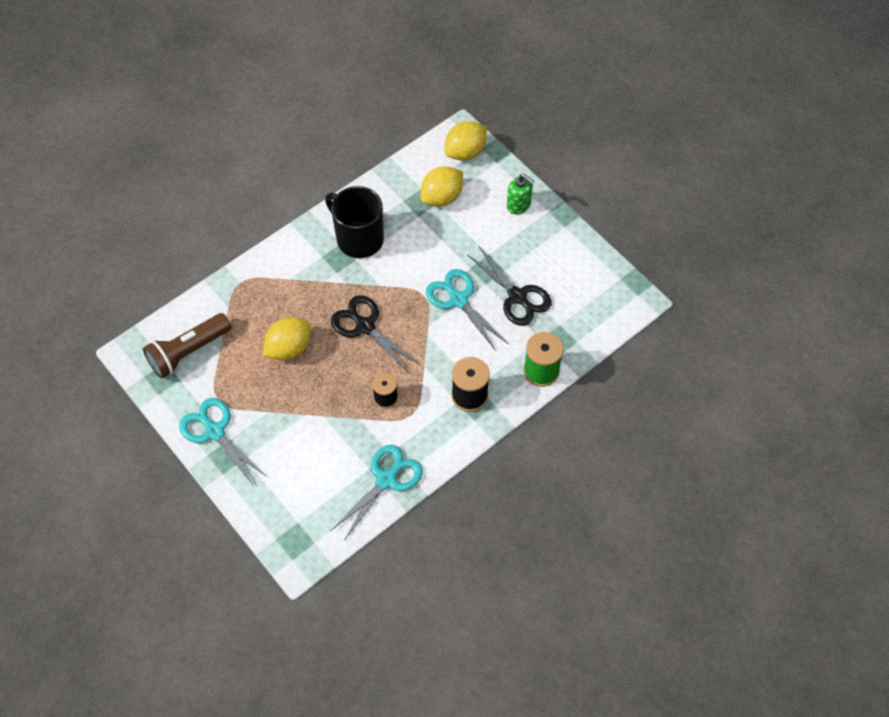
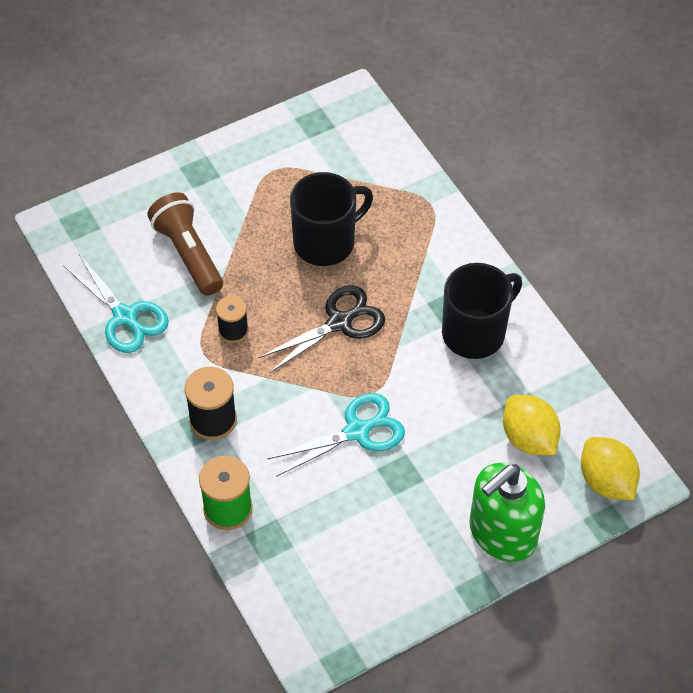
camera: 100 degrees right, 5 degrees down
brown flashlight [143,313,231,379] -> brown flashlight moved to [147,192,223,296]
turquoise scissors [179,398,267,485] -> none
yellow lemon [263,317,311,360] -> black mug [290,172,373,266]
black scissors [467,245,552,326] -> none
green soap dispenser [507,174,534,214] -> green soap dispenser [469,463,545,562], size x1.85

